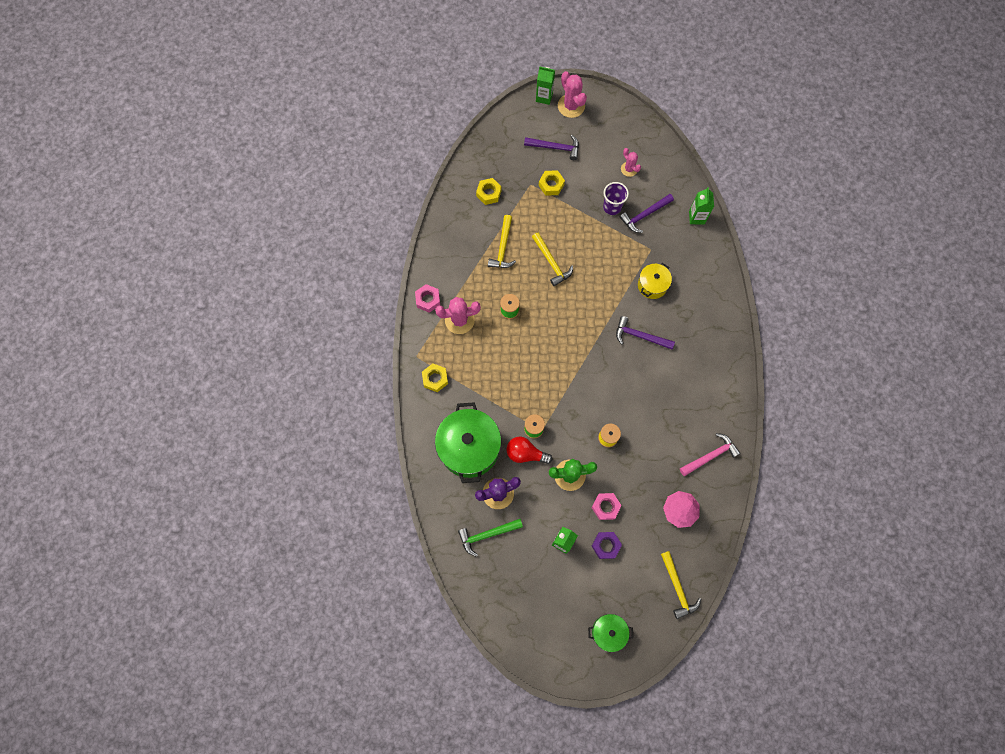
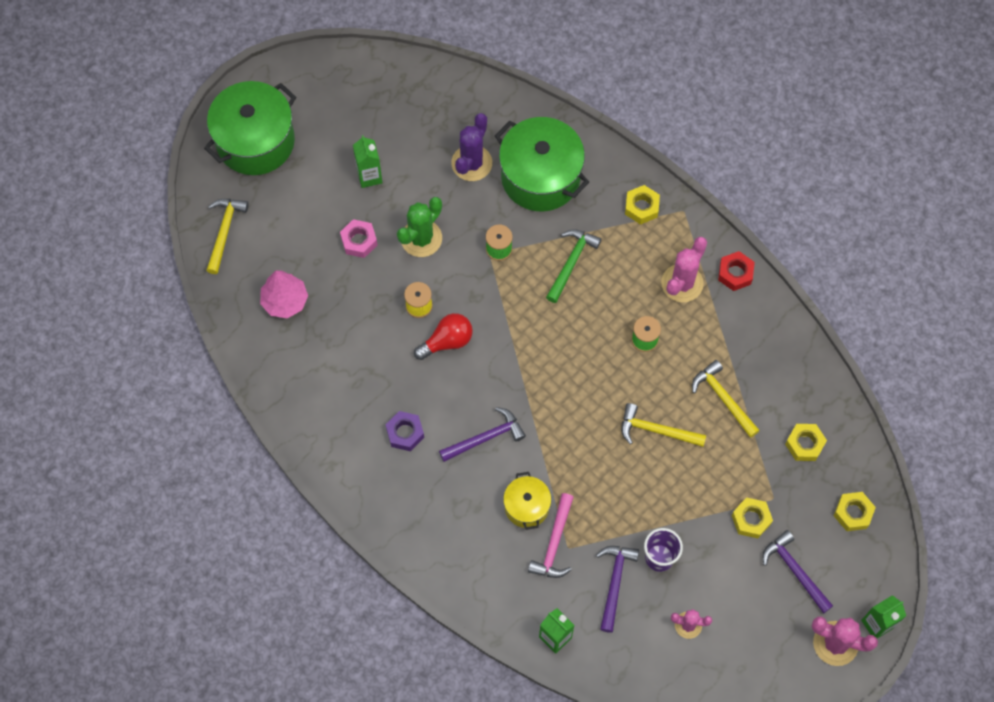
camera: 135 degrees right, 5 degrees down
pink nut [415,284,440,313] -> red nut [718,251,755,291]
green hammer [458,519,523,557] -> green hammer moved to [546,229,601,303]
red light bulb [507,437,552,464] -> red light bulb moved to [414,313,473,360]
purple hammer [524,135,579,160] -> purple hammer turned 90 degrees clockwise [763,530,833,614]
green pot [588,614,633,652] -> green pot [204,81,296,175], size x1.90
purple nut [592,532,622,559] -> purple nut moved to [385,411,424,451]
yellow hammer [661,551,701,619] -> yellow hammer turned 75 degrees clockwise [206,199,249,274]
pink hammer [680,433,740,476] -> pink hammer moved to [528,493,574,578]
none -> yellow nut [834,492,876,531]

